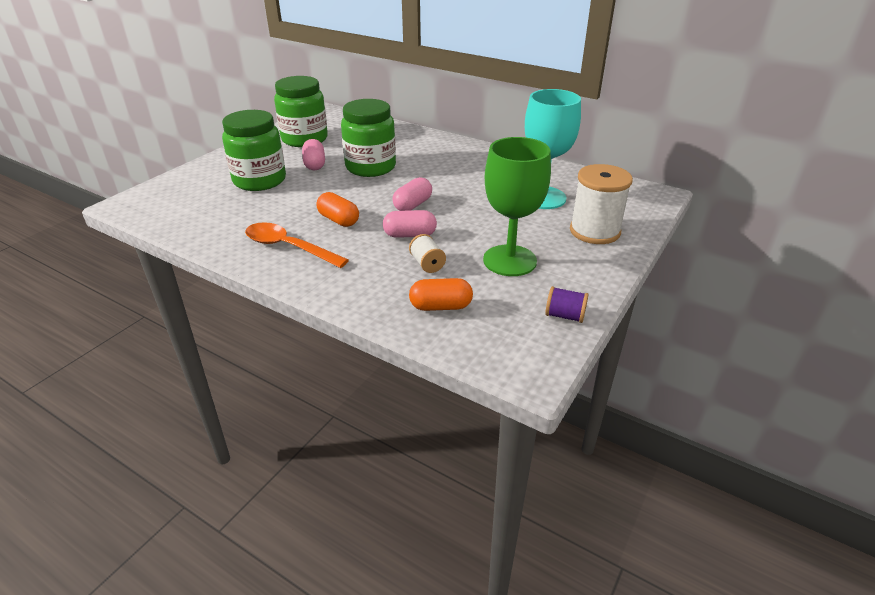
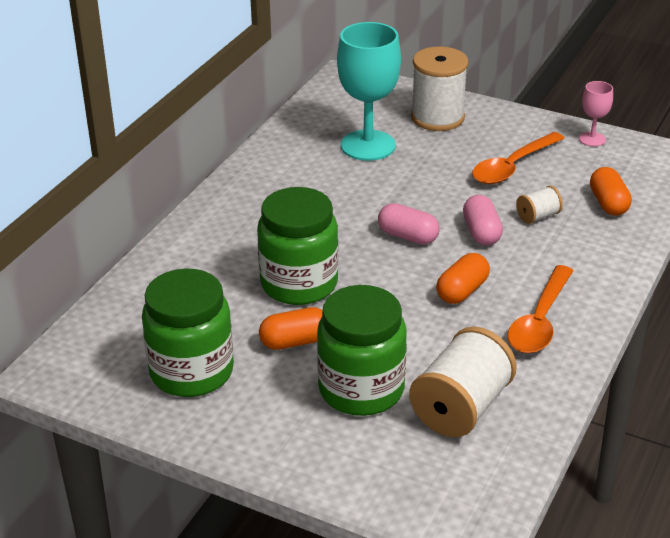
camera: 95 degrees left, 0 degrees up
pink capsule [302,139,325,170] -> orange capsule [259,307,322,350]
green goblet [483,137,551,276] -> orange spoon [472,132,565,184]
purple spool [545,286,589,323] -> pink goblet [579,81,613,147]
none -> white spool [409,327,517,437]

